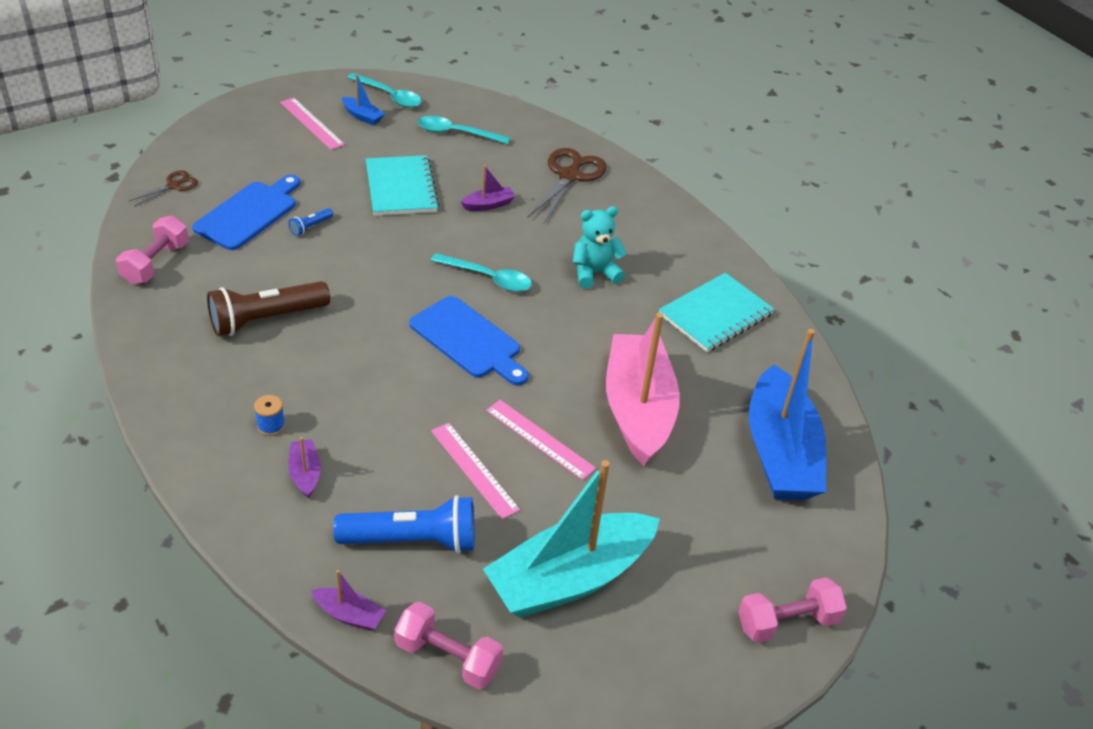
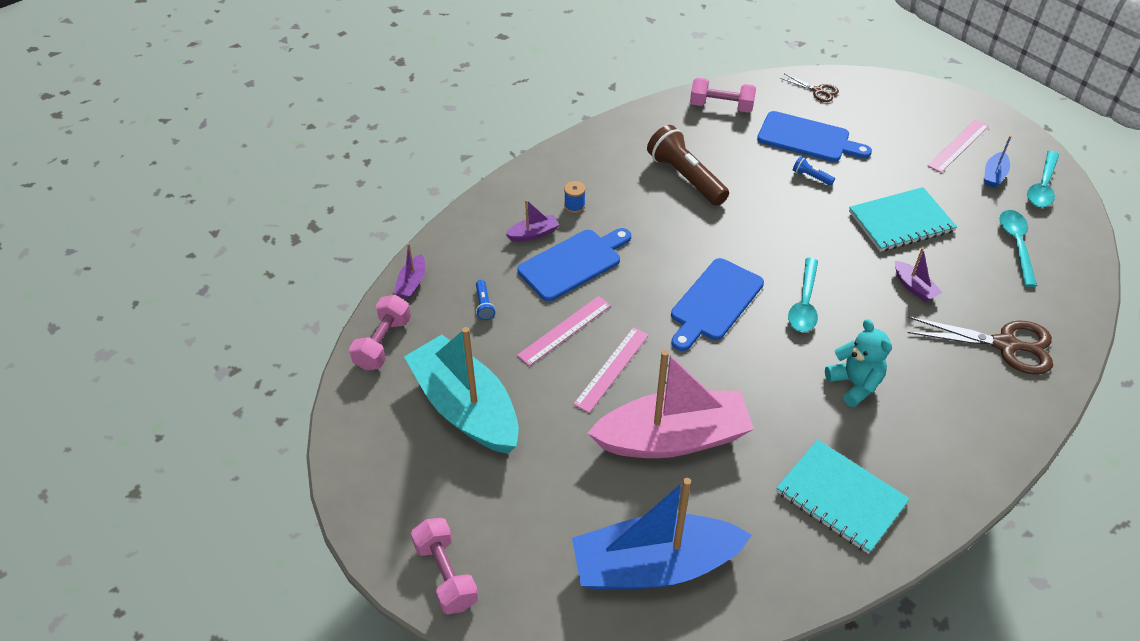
camera: 85 degrees right, 5 degrees up
blue flashlight [333,495,475,554] -> blue flashlight [476,280,495,320], size x0.43
none -> blue cutting board [517,228,631,301]

